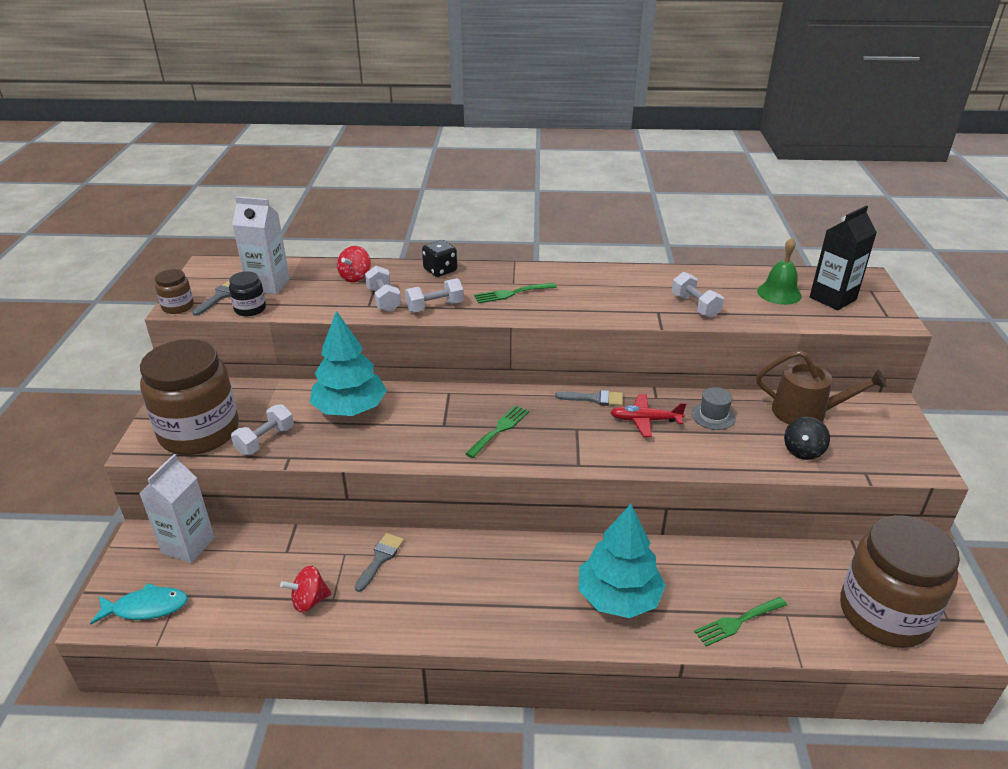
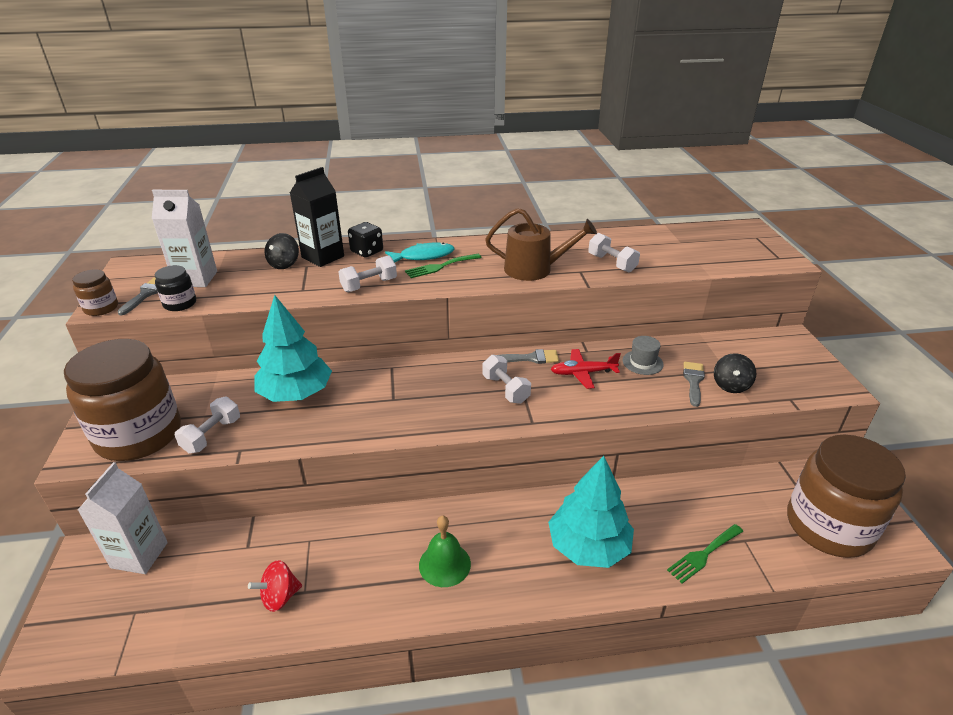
camera: 10 degrees left, 0 degrees up
turquoise fish [90,583,188,625] -> turquoise fish moved to [385,242,454,263]
red spinning top [337,246,371,282] -> black spinning top [265,233,299,269]
grey brush [355,533,404,592] -> grey brush moved to [683,362,705,407]
white dumbbell [365,266,401,312] -> white dumbbell moved to [483,355,531,404]
green fork [465,405,529,458] -> none
brown watering can [756,350,887,424] -> brown watering can moved to [485,208,597,281]
green bell [757,238,802,305] -> green bell moved to [419,516,471,587]
black carton [810,206,877,310] -> black carton moved to [290,167,344,267]

